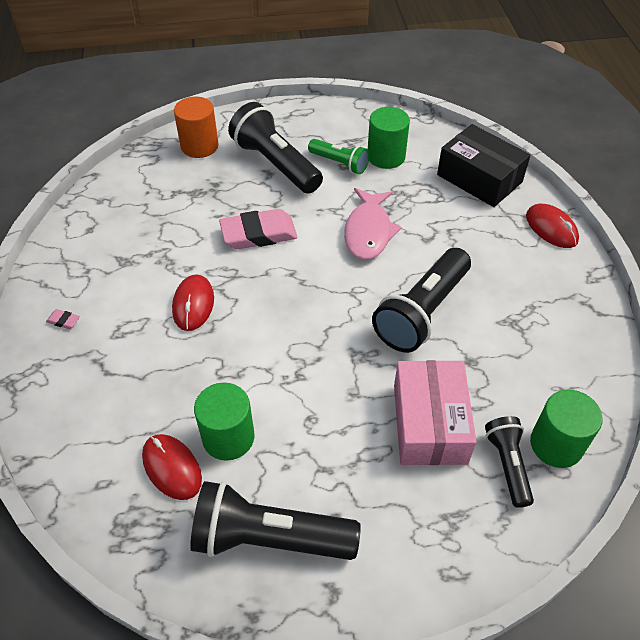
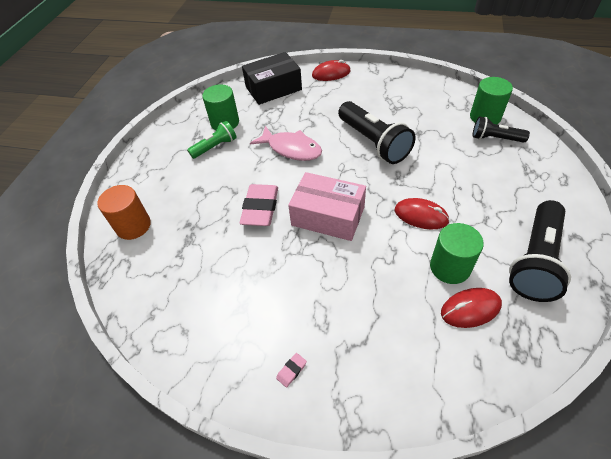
camera: 65 degrees left, 0 degrees up
red mouse [172,274,214,331] -> red mouse moved to [395,198,450,229]
black flashlight [228,102,323,194] -> none
pink box [394,360,476,465] -> pink box moved to [288,172,366,241]

